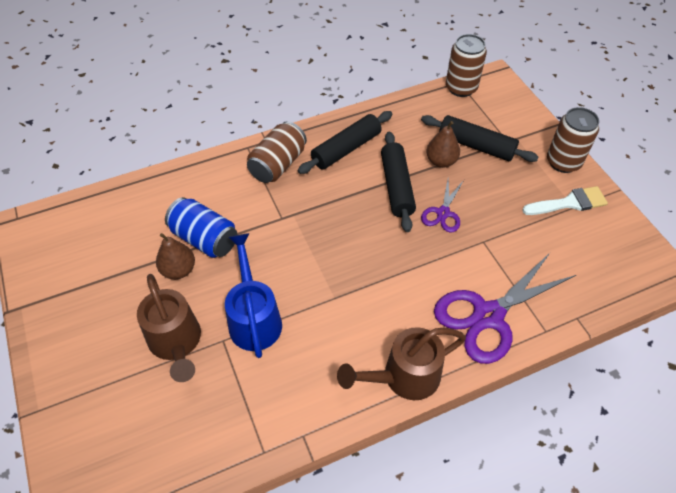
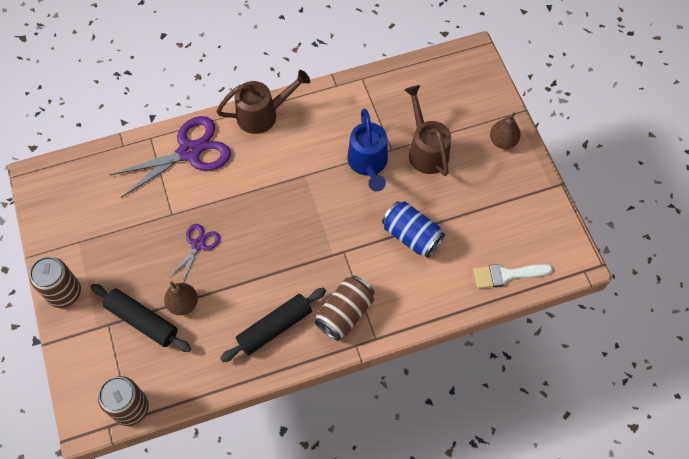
camera: 175 degrees left, 10 degrees up
brown pear [156,233,195,279] -> brown pear moved to [490,113,521,149]
black rolling pin [381,132,416,232] -> none
white brush [522,186,608,215] -> white brush moved to [473,264,553,289]

